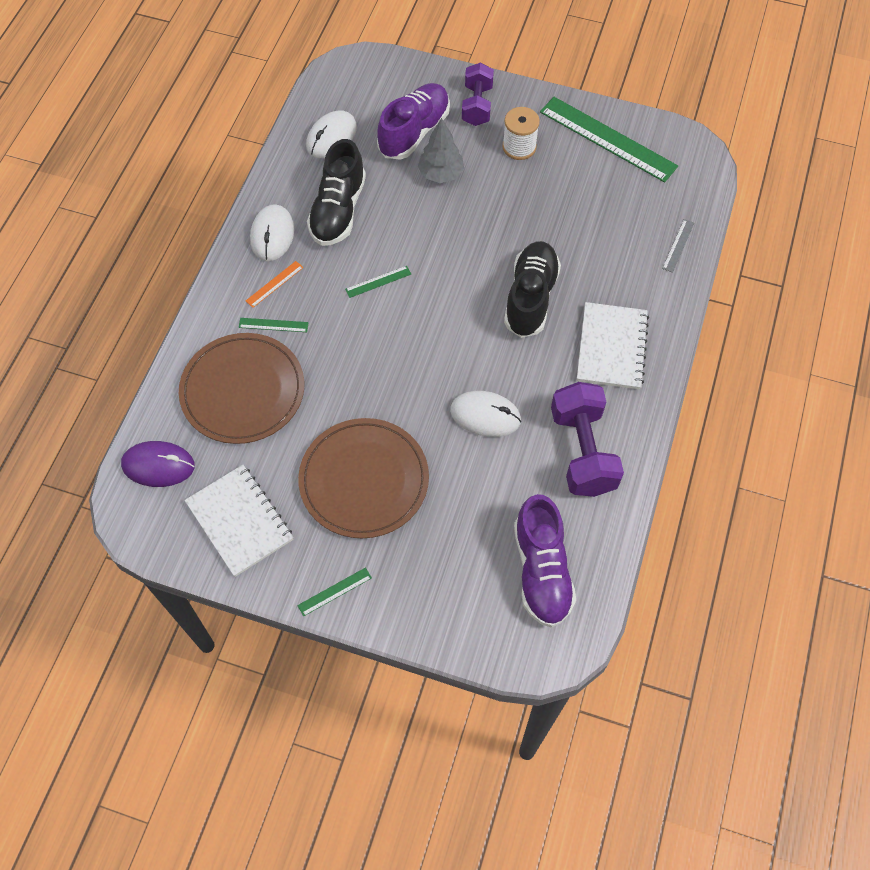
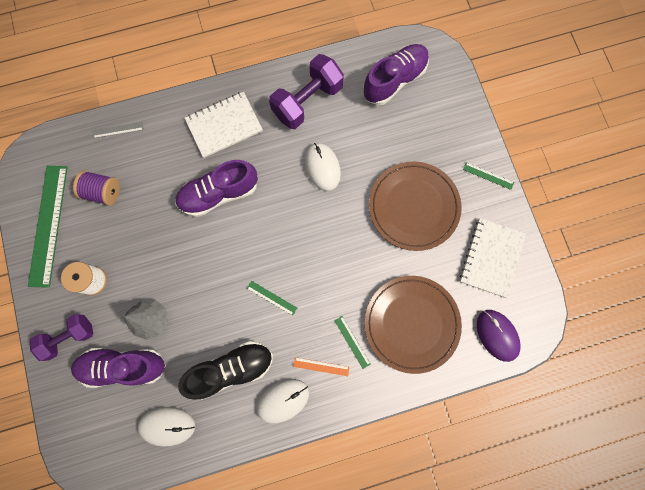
camera: 125 degrees left, 15 degrees up
black shoe [504,241,561,338] -> purple shoe [175,160,258,217]
none -> purple spool [73,171,120,206]

